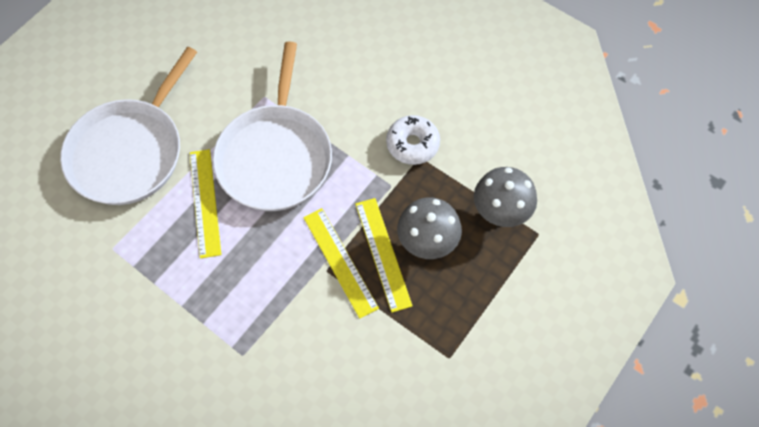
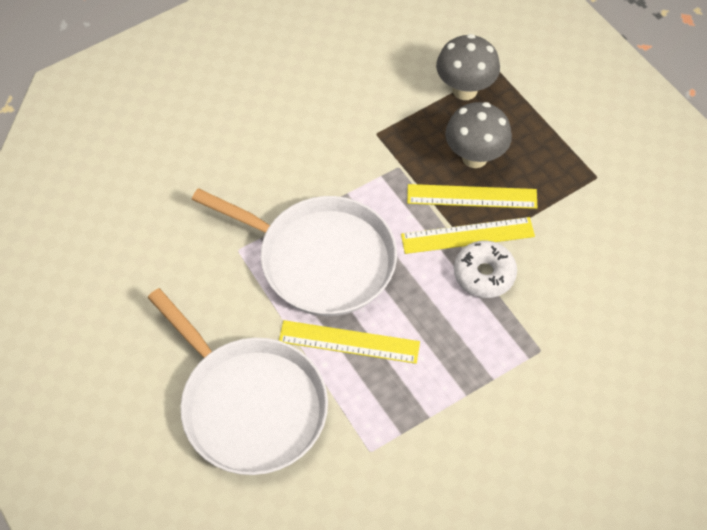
camera: 70 degrees left, 5 degrees down
white donut [386,115,440,165] -> white donut moved to [454,241,517,298]

